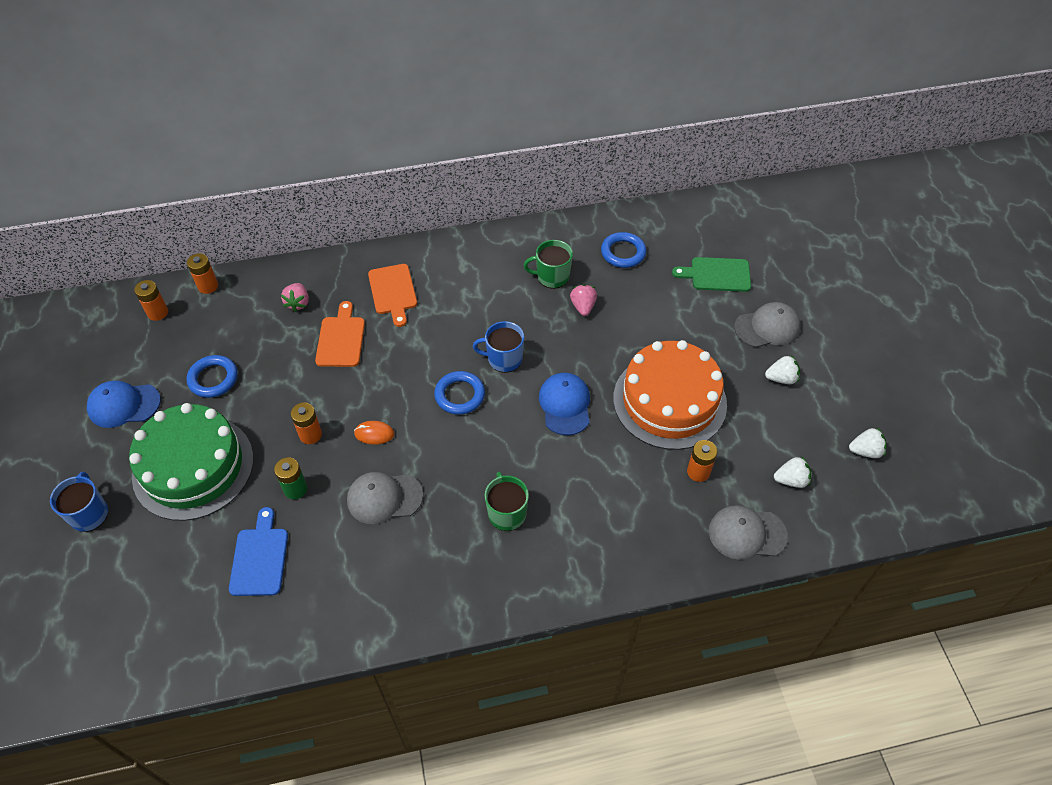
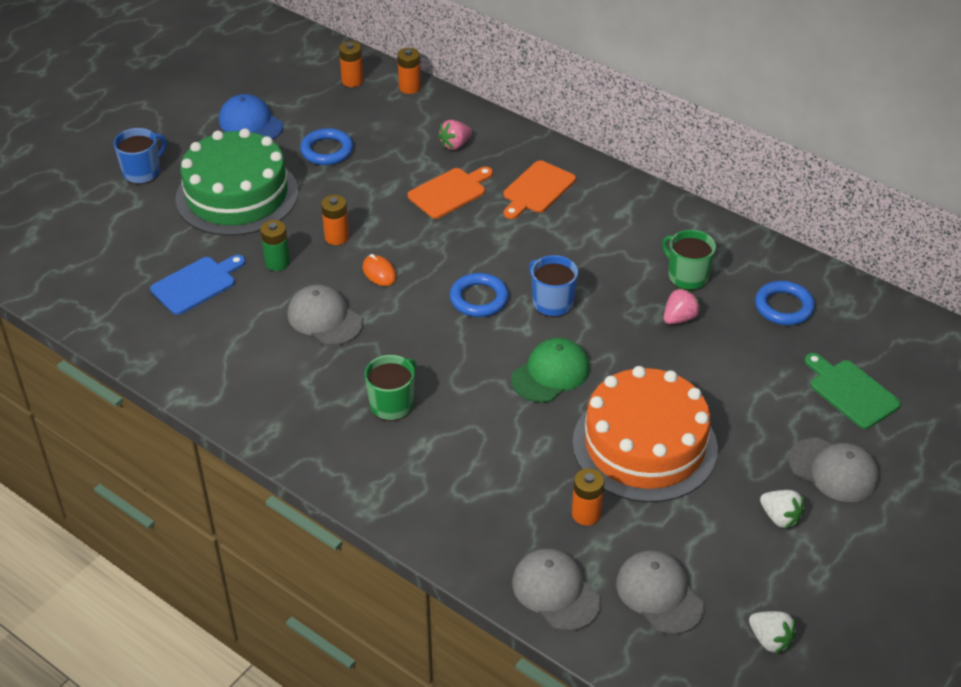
camera: 50 degrees right, 10 degrees down
blue cap [539,373,590,436] -> green cap [511,338,590,403]
white strawberry [774,457,811,488] -> grey cap [616,550,705,635]

